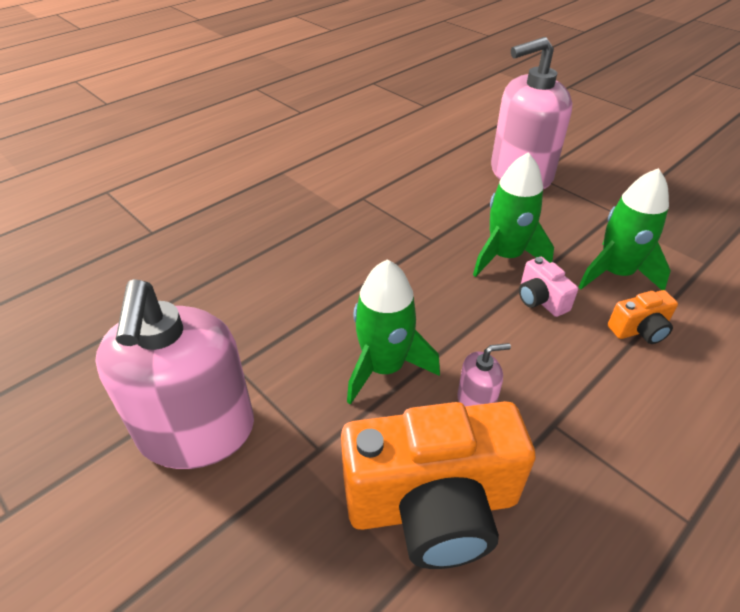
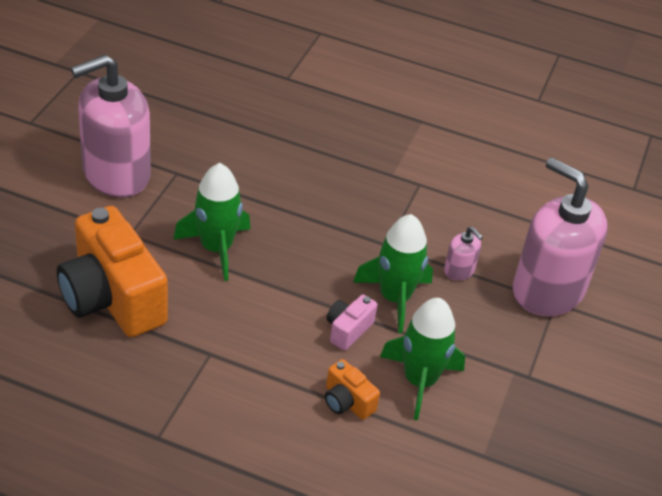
camera: 60 degrees right, 0 degrees up
pink soap dispenser [457,343,511,406] -> pink soap dispenser moved to [444,226,483,281]

